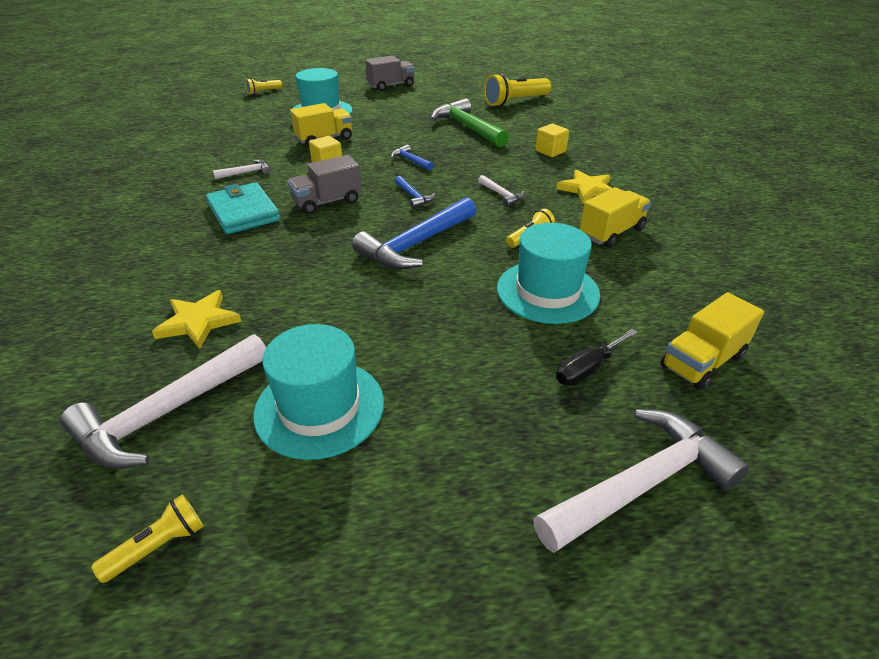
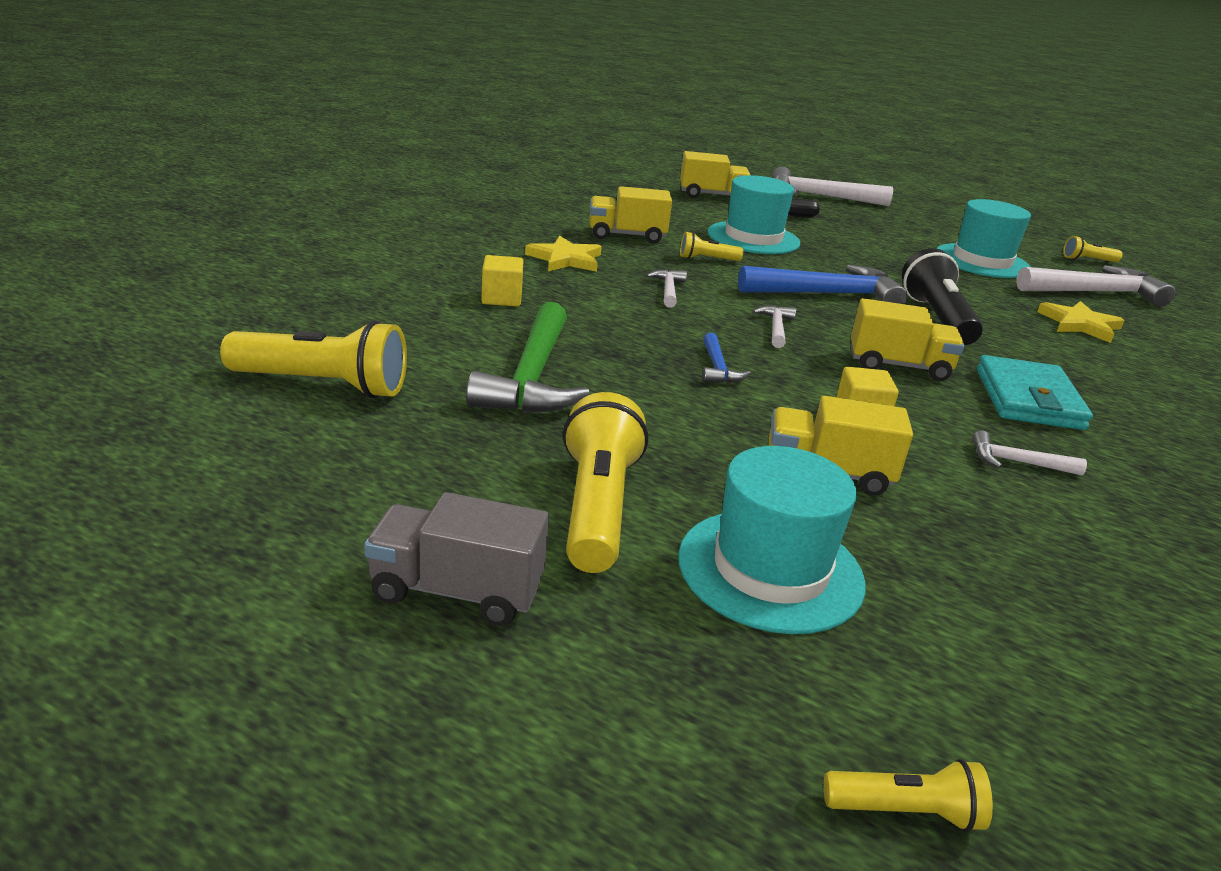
camera: 145 degrees left, 10 degrees down
grey truck [287,155,362,214] -> yellow truck [851,298,965,381]
blue hammer [395,176,436,208] -> white hammer [753,305,796,348]
none -> yellow flashlight [563,392,648,573]
none -> black flashlight [902,248,983,345]

